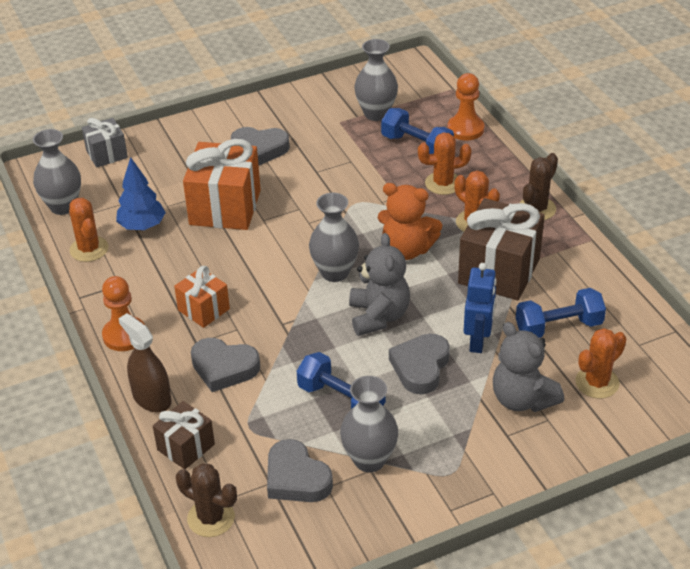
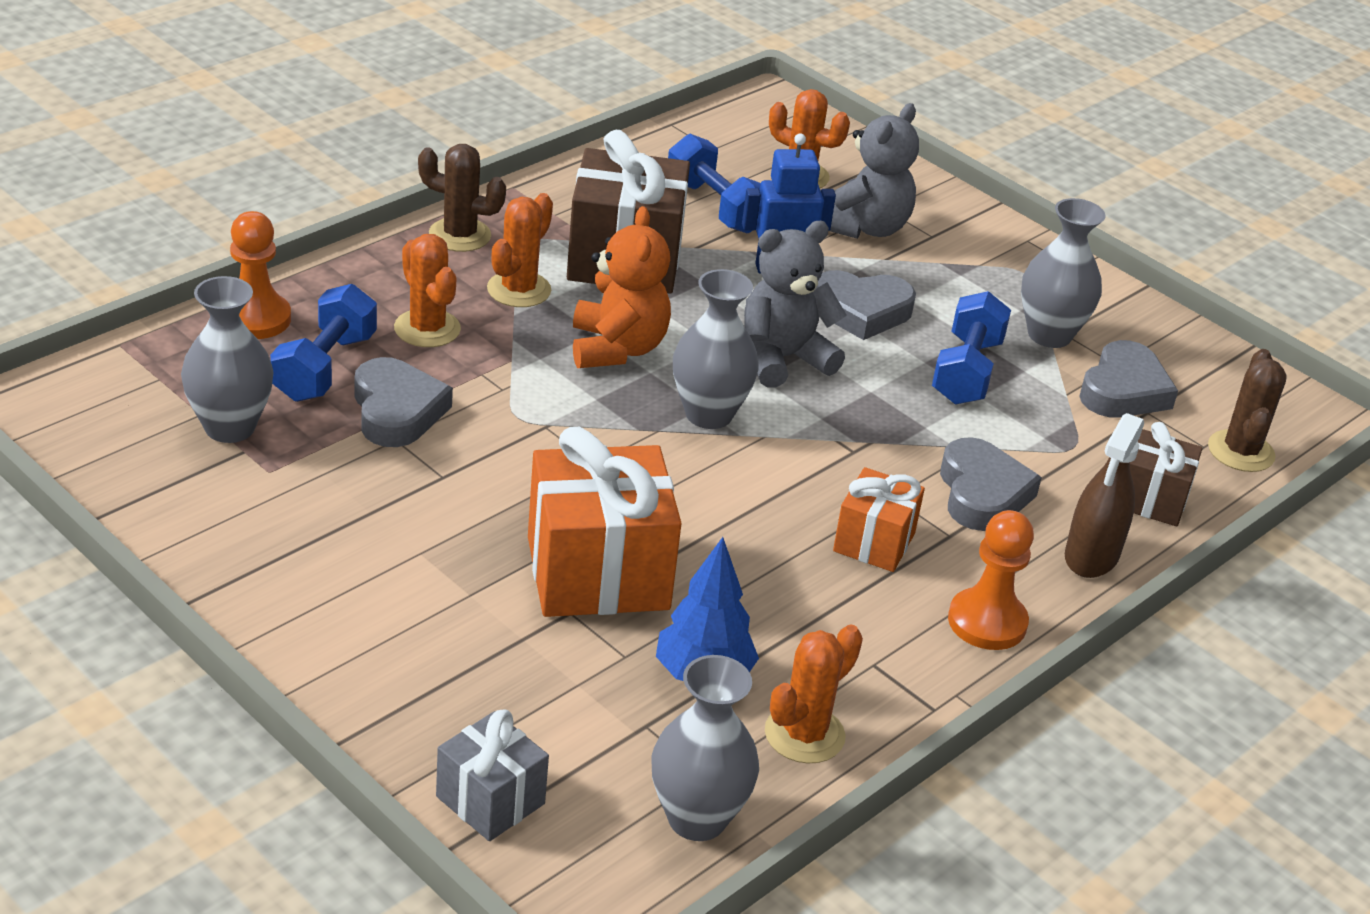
camera: 115 degrees left, 5 degrees down
grey heart [231,127,290,166] -> grey heart moved to [354,357,453,447]

